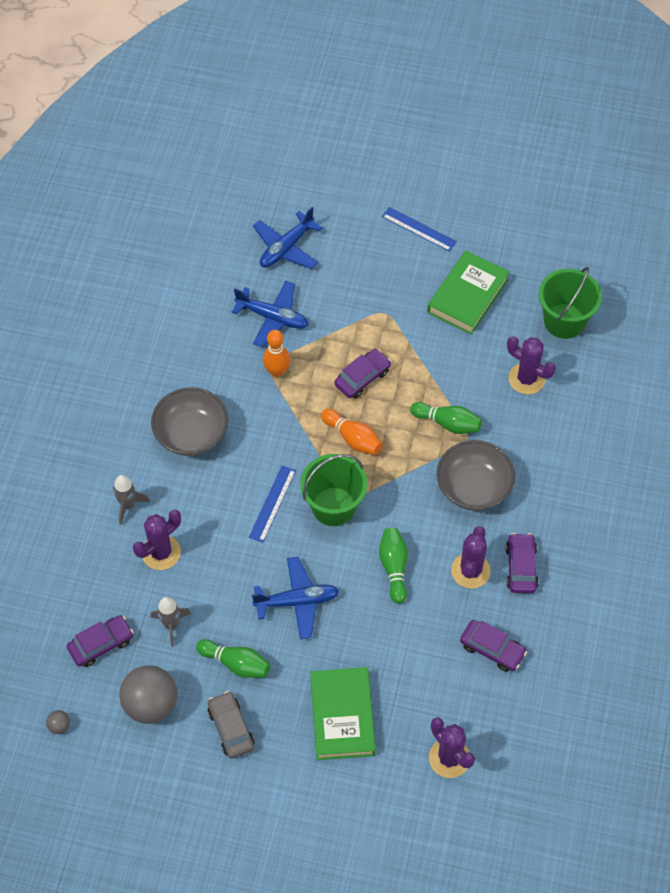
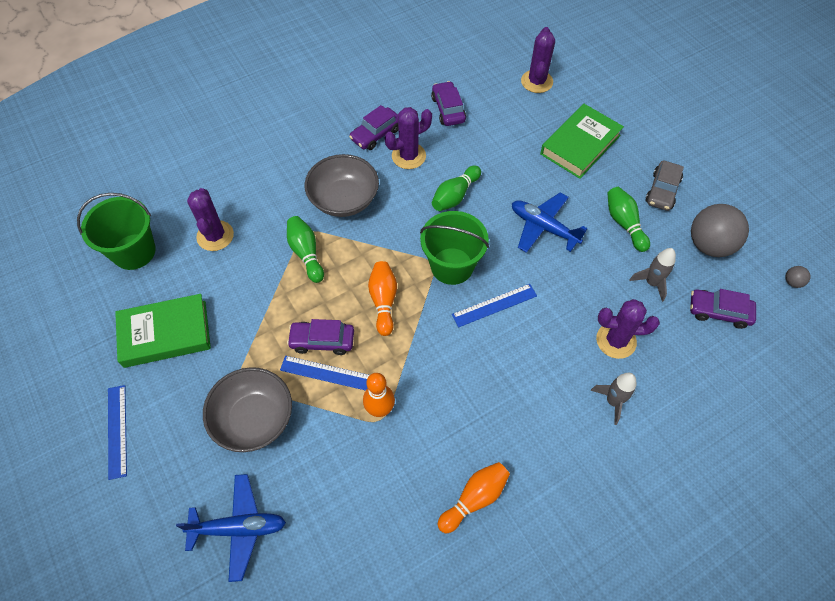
camera: 135 degrees left, 0 degrees up
grey bowl [151,387,228,456] -> grey bowl moved to [203,367,292,452]
blue plane [232,281,308,347] -> none
none -> blue ruler [280,356,370,391]
none -> orange bowling pin [438,462,510,533]

